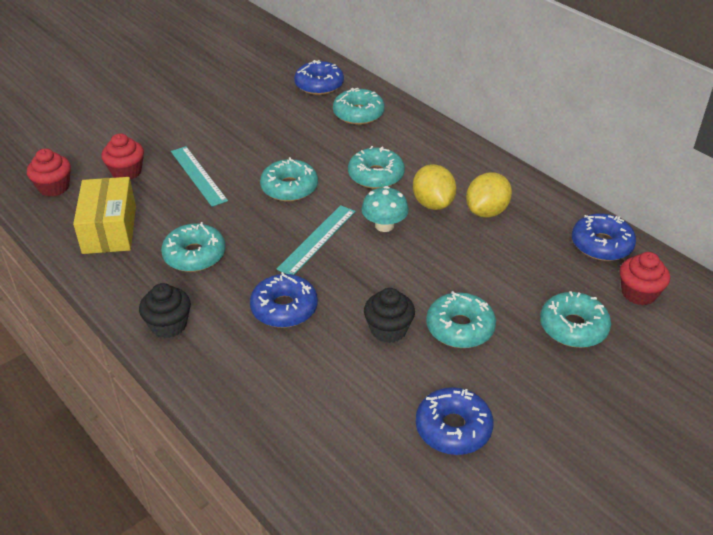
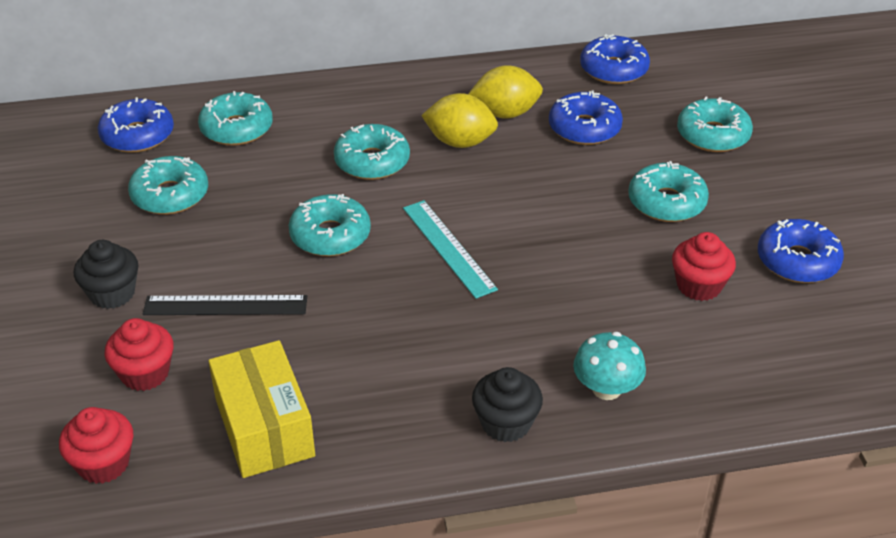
camera: 60 degrees left, 0 degrees up
yellow box [73,177,136,254] -> yellow box turned 45 degrees clockwise [208,340,315,478]
turquoise donut [161,222,226,272] -> turquoise donut moved to [128,156,208,215]
turquoise ruler [171,146,228,207] -> black ruler [143,295,307,315]
blue donut [250,272,318,328] -> blue donut moved to [549,91,623,145]
turquoise mushroom [362,186,409,232] -> turquoise mushroom moved to [573,332,646,400]
black cupcake [364,288,415,343] -> black cupcake moved to [74,240,138,309]
yellow lemon [466,172,512,218] -> yellow lemon turned 75 degrees counterclockwise [469,65,543,119]
red cupcake [620,252,670,305] -> red cupcake moved to [672,232,736,301]

